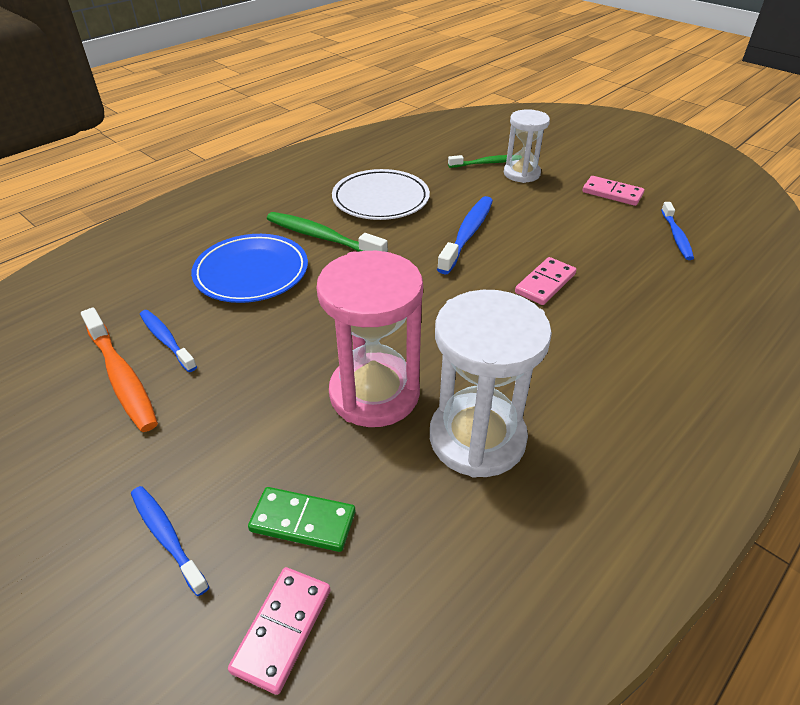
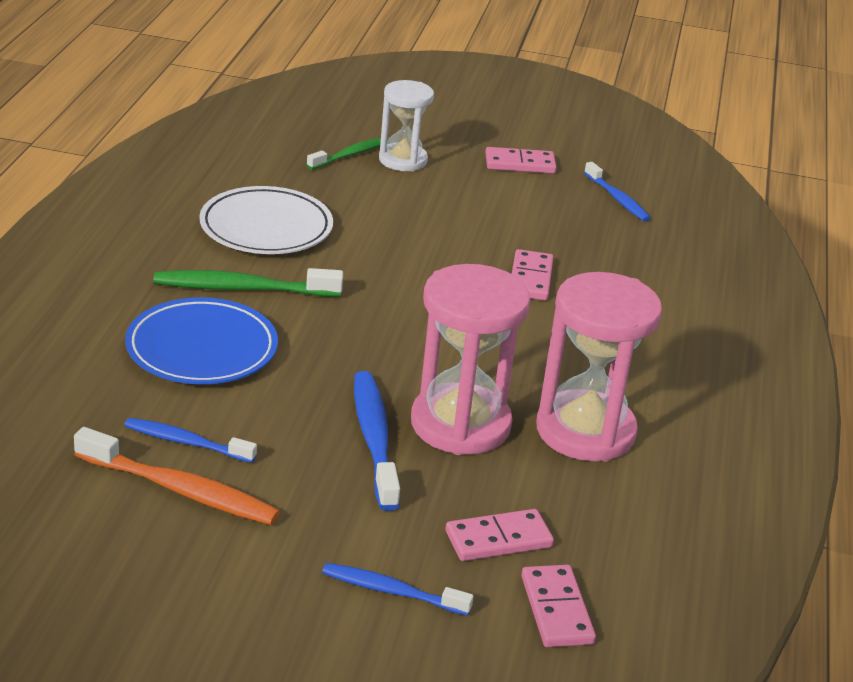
camera: 35 degrees left, 10 degrees down
green domino [248,487,355,552] -> pink domino [446,509,554,561]
white hourglass [430,290,552,478] -> pink hourglass [536,272,662,461]
blue toothbrush [437,196,493,274] -> blue toothbrush moved to [354,371,400,511]

